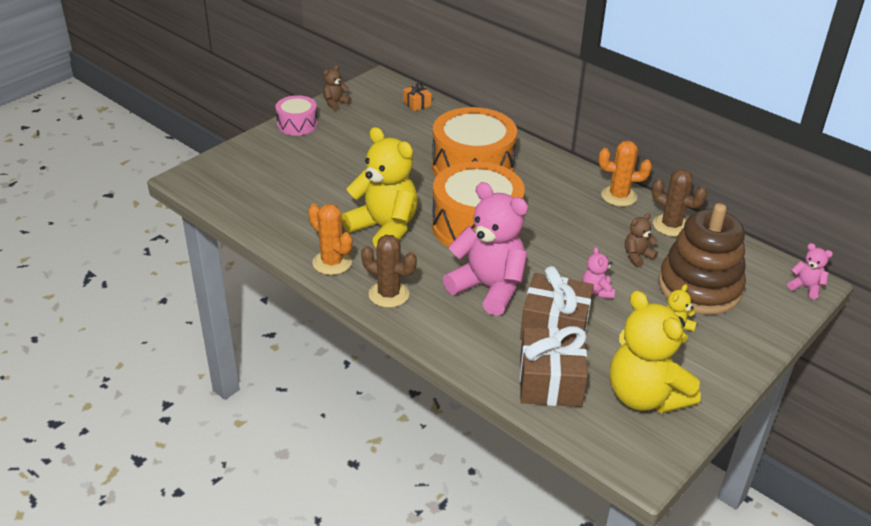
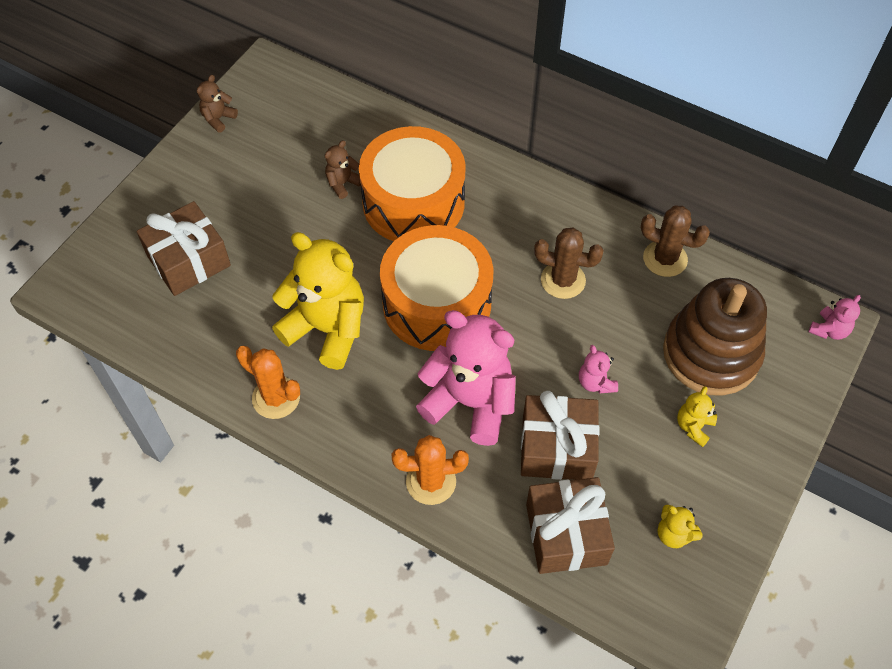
camera: 10 degrees left, 20 degrees up
pink drum [276,95,318,136] -> none
brown cactus [361,235,417,308] -> brown cactus moved to [534,228,604,299]
orange gift [403,82,432,111] -> none
orange cactus [599,141,652,206] -> orange cactus moved to [392,435,469,505]
yellow teddy bear [610,290,701,414] -> yellow teddy bear [658,505,703,548], size x0.44
brown teddy bear [625,213,658,267] -> brown teddy bear moved to [325,140,361,199]
pink teddy bear [787,243,833,299] -> pink teddy bear turned 105 degrees clockwise [808,295,861,340]
none -> brown gift [137,201,231,296]

